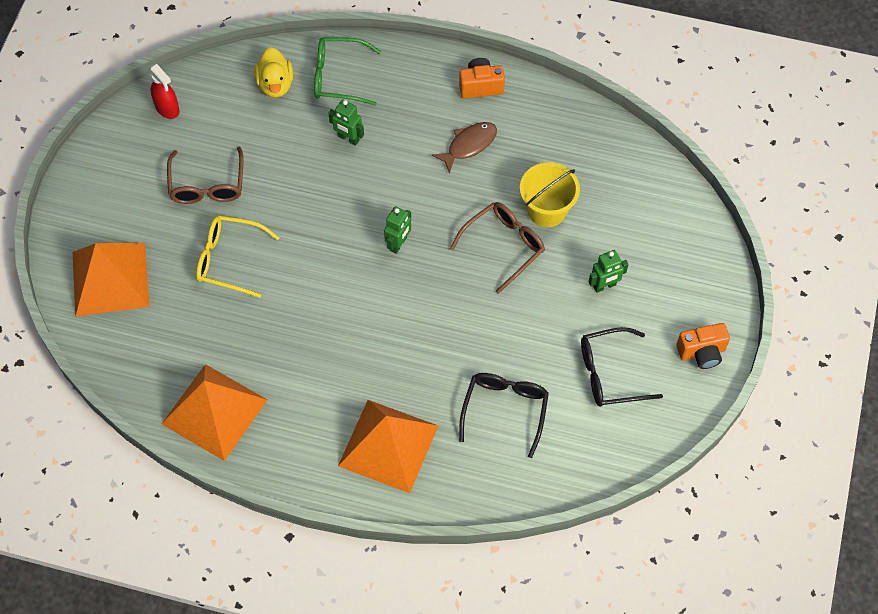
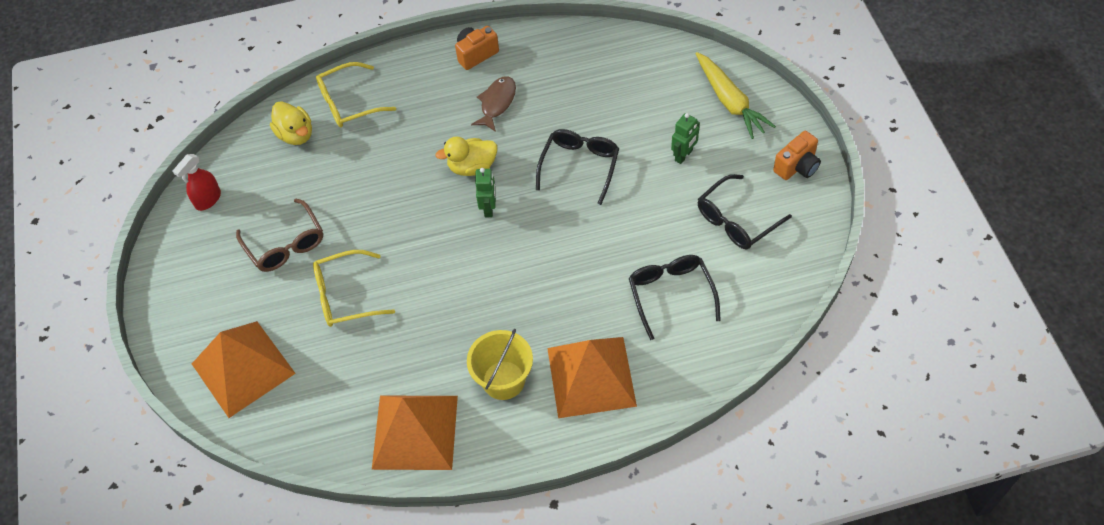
camera: 25 degrees left, 5 degrees down
red spray bottle [148,64,180,119] -> red spray bottle turned 105 degrees clockwise [173,154,221,211]
green glasses [314,37,381,106] -> yellow glasses [316,62,396,128]
green robot [329,100,364,146] -> none
brown glasses [450,202,545,294] -> black glasses [536,129,619,205]
yellow bucket [520,163,580,227] -> yellow bucket moved to [467,329,533,400]
none -> yellow duck [435,136,497,176]
none -> yellow carrot [696,52,776,139]

